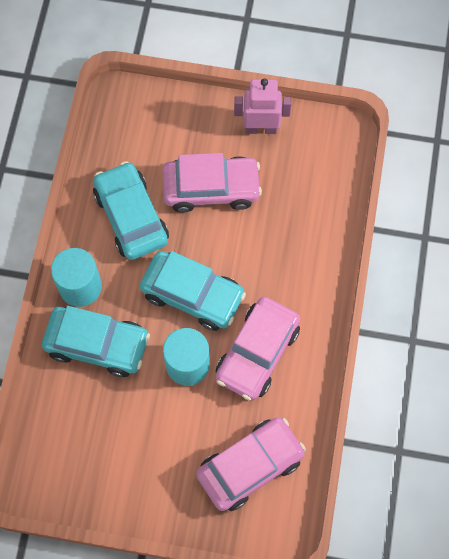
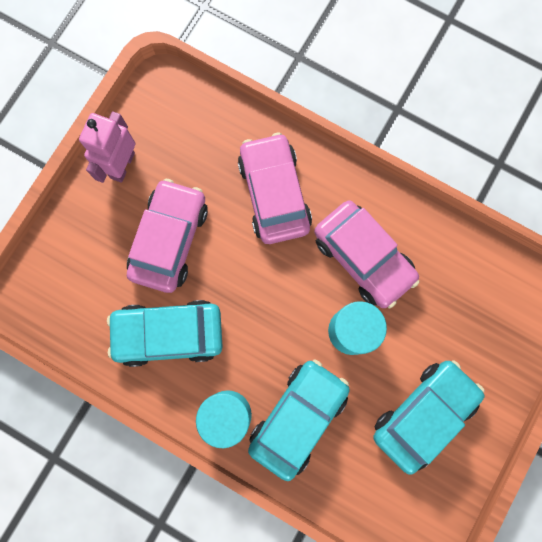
camera: 70 degrees left, 10 degrees up
turquoise car [140,251,246,331] -> turquoise car moved to [373,360,484,475]
pink car [196,417,306,511] -> pink car moved to [238,133,312,244]

